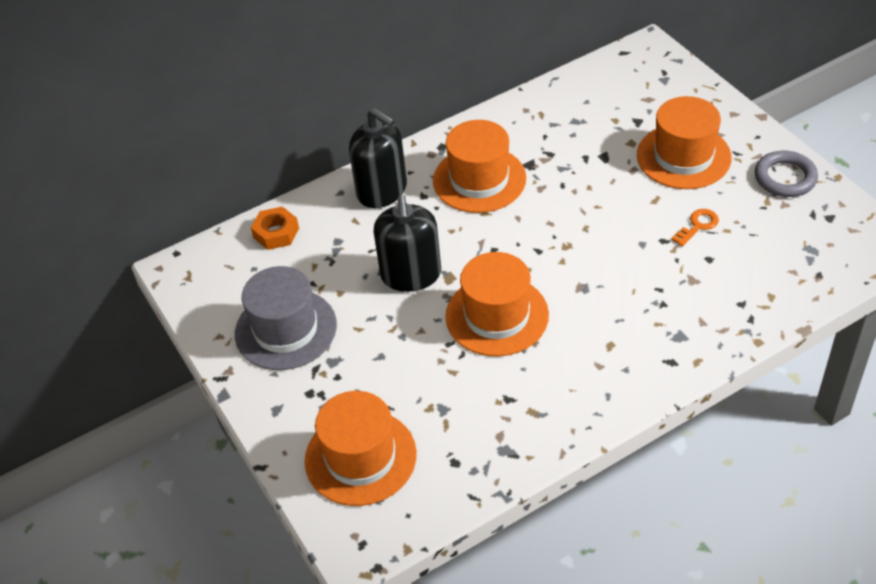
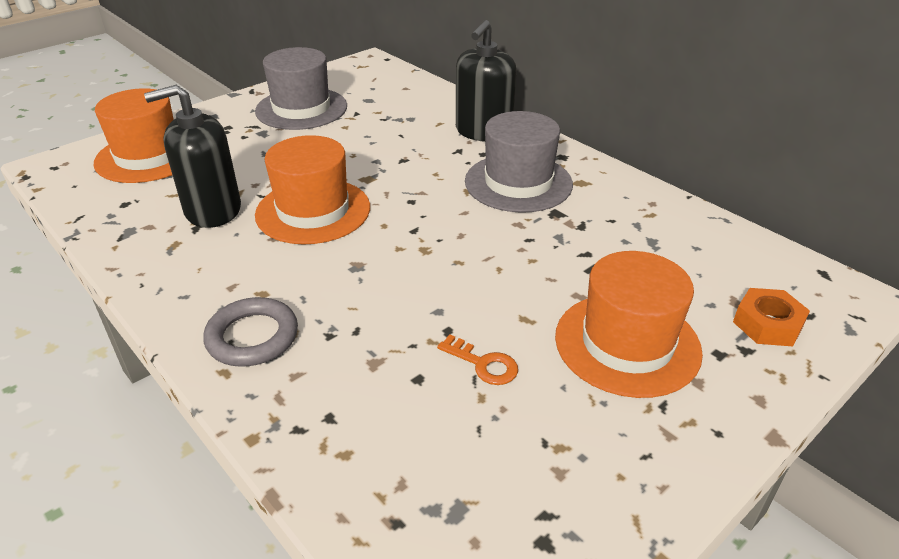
camera: 75 degrees right, 10 degrees down
orange nut [251,206,299,250] -> orange nut moved to [733,288,810,346]
black soap dispenser [374,195,441,292] -> black soap dispenser moved to [144,85,241,228]
orange hat [433,120,526,213] -> grey hat [465,111,573,213]
grey ring [755,150,818,197] -> grey ring moved to [203,297,298,367]

